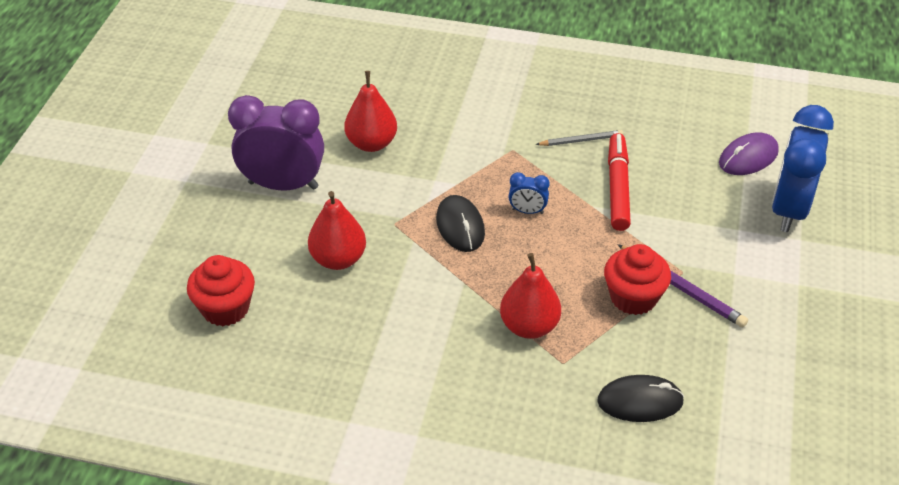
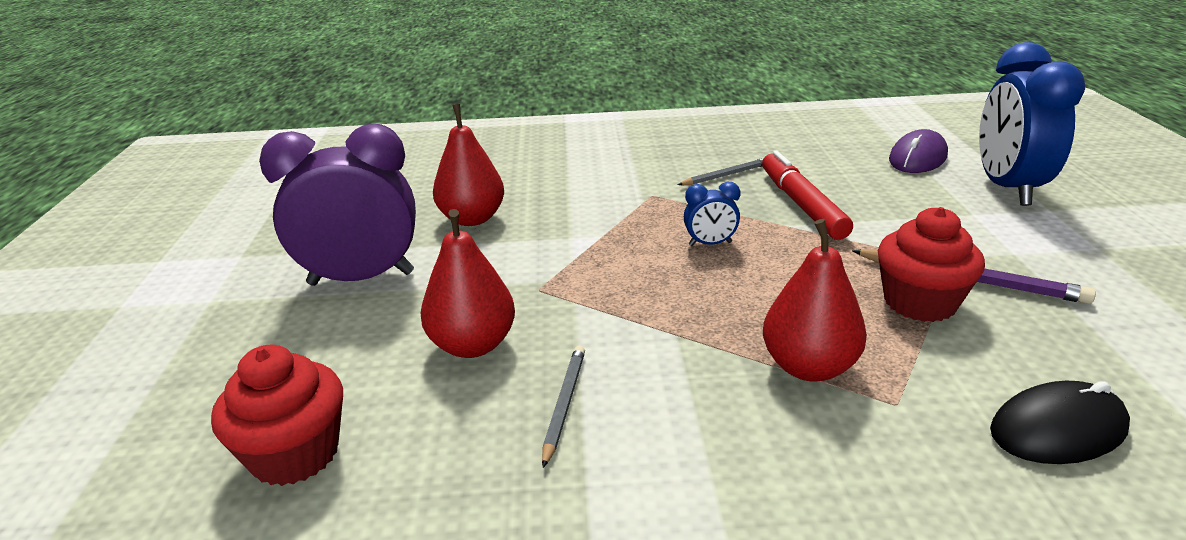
camera: 15 degrees left, 15 degrees down
black mouse [436,195,485,252] -> none
none -> grey pencil [542,346,585,468]

